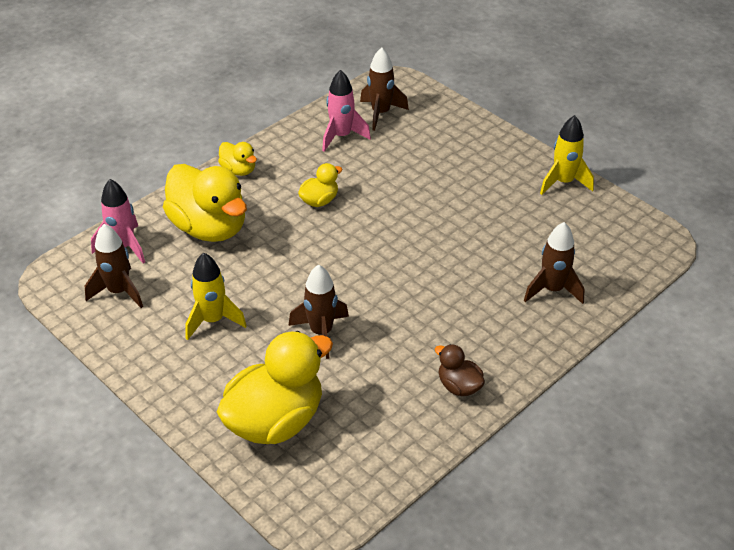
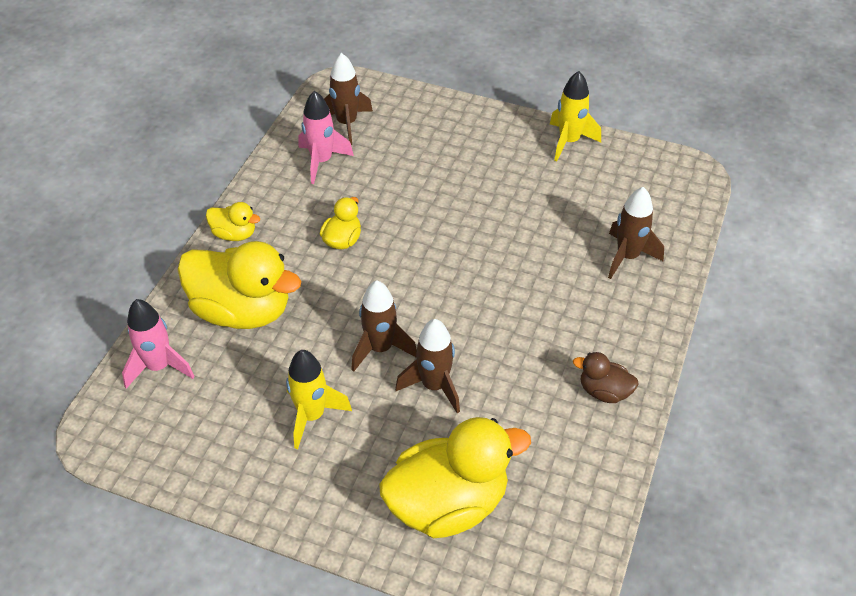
camera: 25 degrees left, 5 degrees up
brown rocket [85,224,143,308] -> brown rocket moved to [351,280,417,372]
yellow duck [217,331,333,444] -> yellow duck turned 45 degrees clockwise [379,417,531,538]

